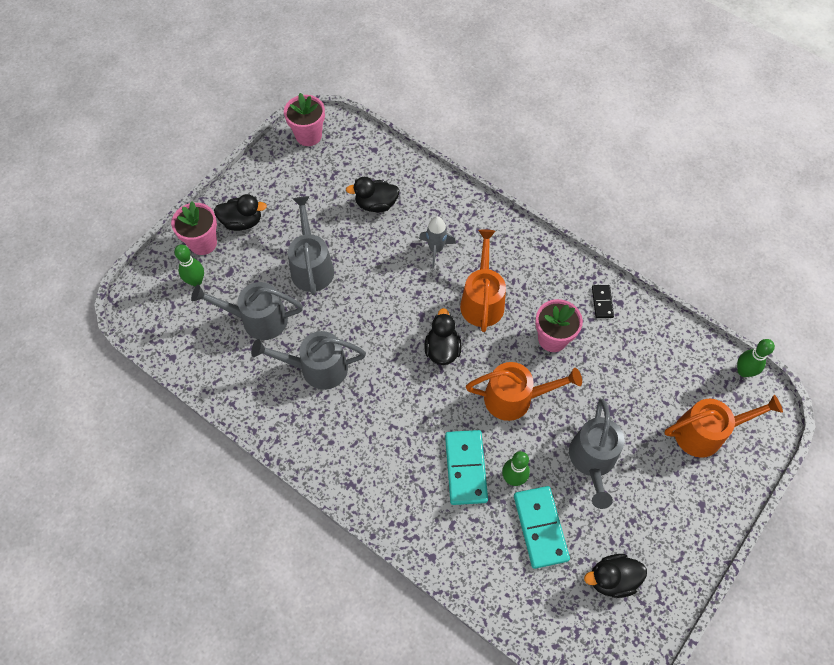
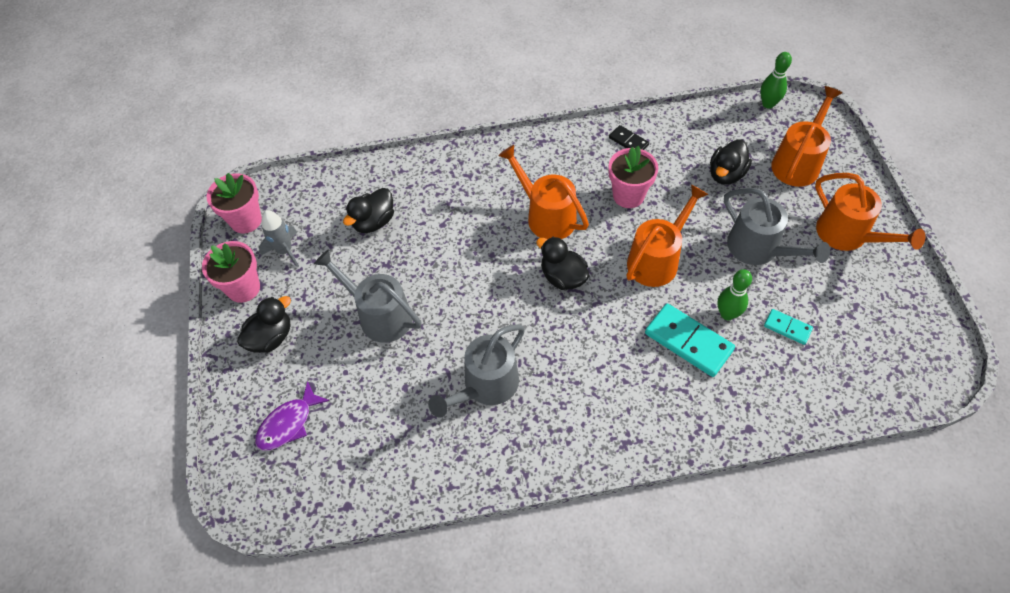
camera: 45 degrees left, 5 degrees down
pink flower pot [171,202,217,255] -> pink flower pot moved to [202,241,260,303]
green bowling pin [174,245,204,286] -> purple fish [255,381,330,451]
grey watering can [191,282,303,340] -> none
grey rocket [419,216,456,268] -> grey rocket moved to [259,210,299,267]
turquoise domino [514,486,570,569] -> turquoise domino [764,309,813,345], size x0.54
black duck [584,554,647,598] -> black duck moved to [710,139,752,185]
none -> orange watering can [815,173,925,251]

